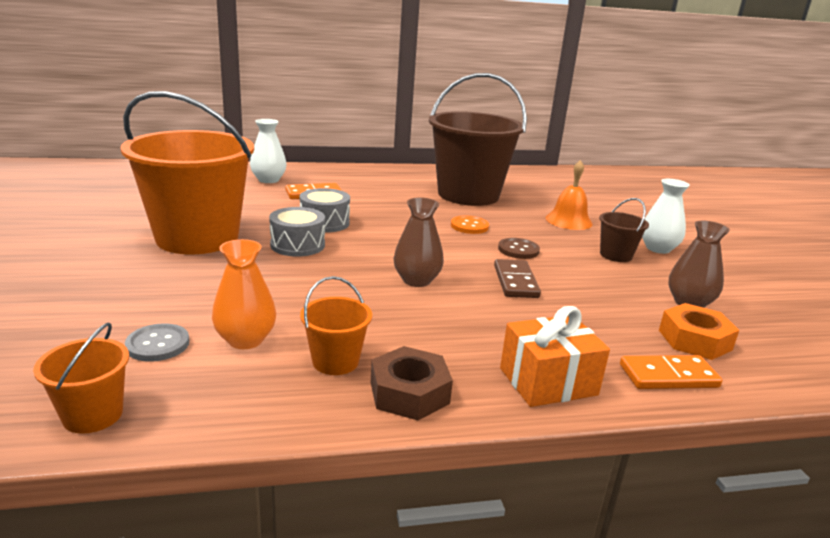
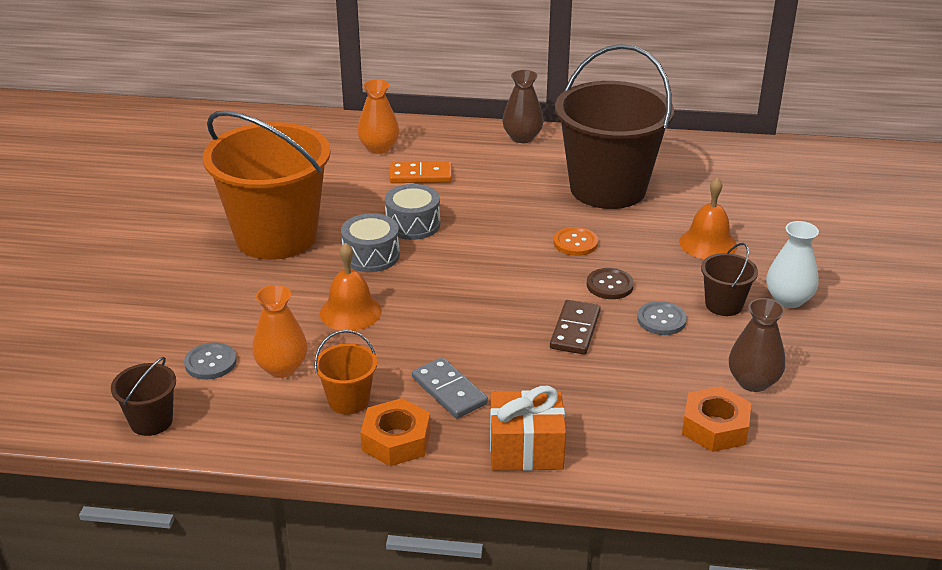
camera: 20 degrees right, 10 degrees up
orange bucket [33,323,129,434] -> brown bucket [111,357,176,436]
white vase [250,119,287,183] -> orange vase [357,79,399,154]
brown nut [371,346,453,421] -> orange nut [360,398,431,466]
brown vase [393,198,444,287] -> brown vase moved to [502,70,544,143]
orange domino [620,355,722,389] -> none
none -> orange bell [320,243,382,331]
none -> grey domino [412,357,488,419]
none -> grey button [637,301,687,335]

